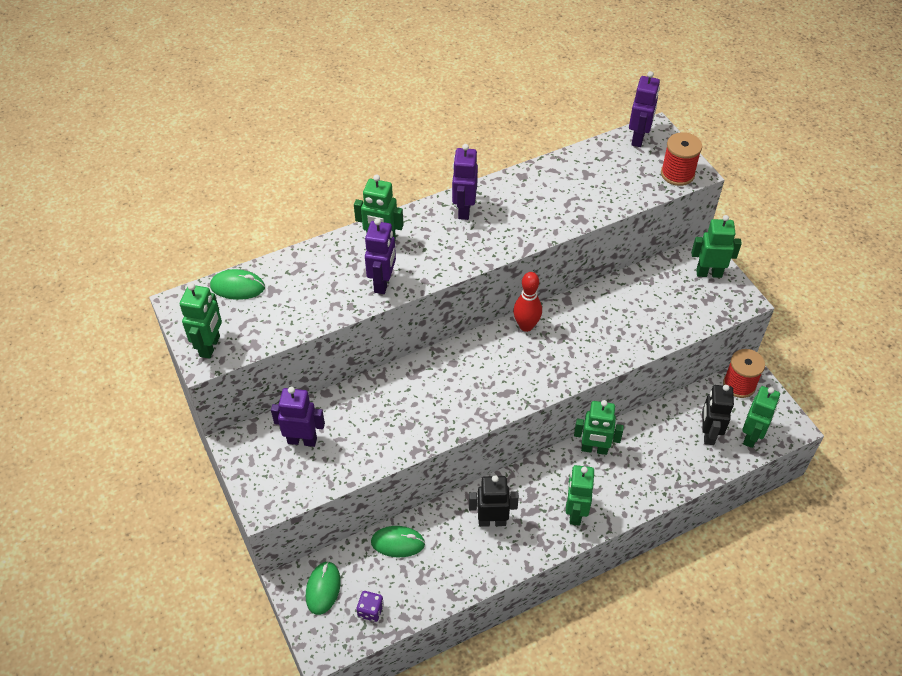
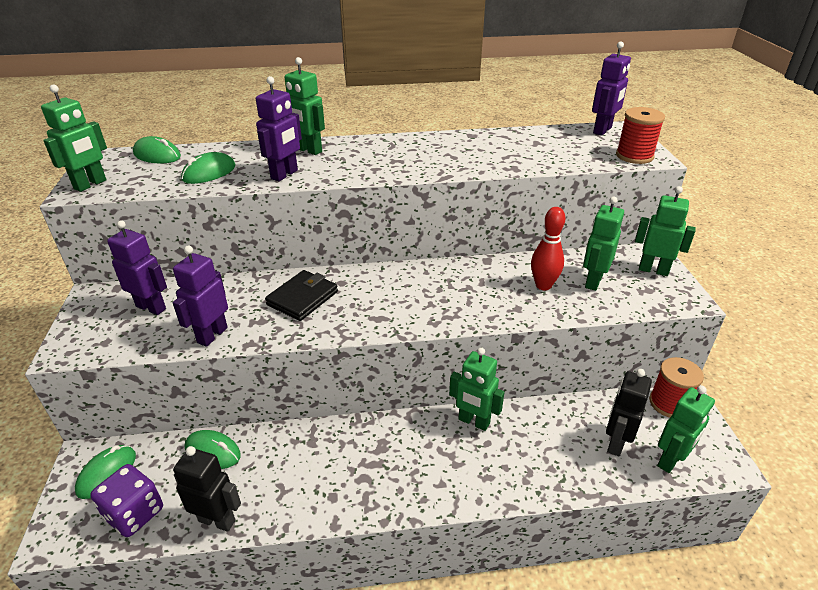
camera: 20 degrees right, 15 degrees down
purple dice [357,591,384,622] -> purple dice [90,464,163,537], size x1.69
purple robot [452,144,478,220] -> purple robot moved to [173,246,228,347]
black robot [469,475,519,527] -> black robot moved to [173,446,241,532]
red bowling pin [513,272,542,332] -> red bowling pin moved to [531,207,565,290]
green robot [566,465,594,526] -> green robot moved to [583,196,624,291]
none -> green mouse [181,152,235,184]
none -> black wallet [265,270,338,321]

